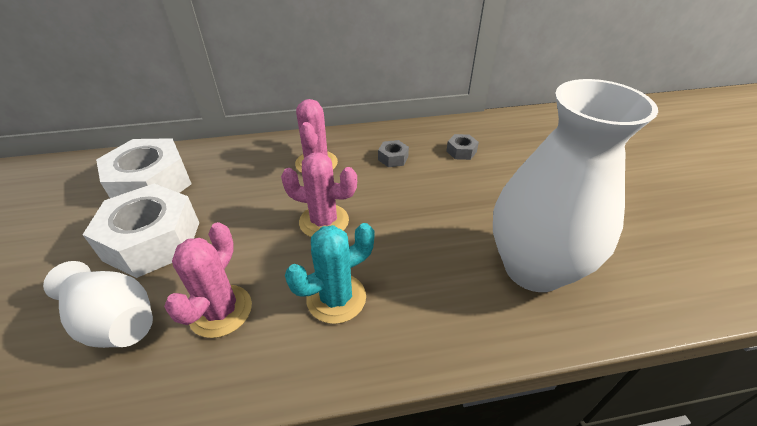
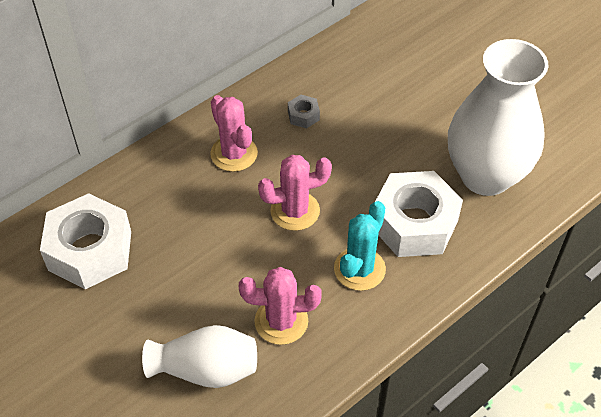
camera: 30 degrees left, 10 degrees up
white nut [83,184,199,278] -> white nut moved to [375,171,463,257]
pink cactus [164,222,252,338] -> pink cactus turned 75 degrees counterclockwise [239,267,322,345]
grey nut [446,134,479,160] -> none

